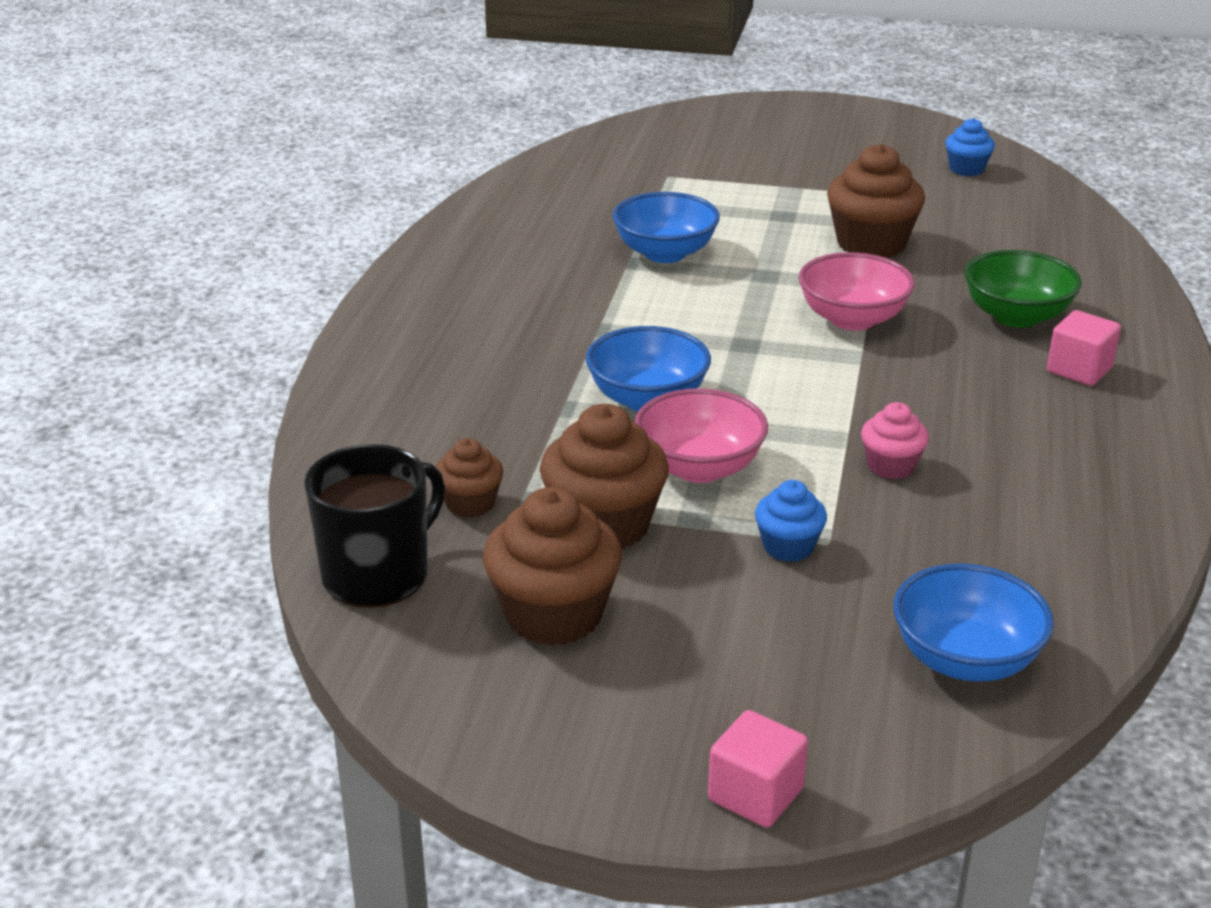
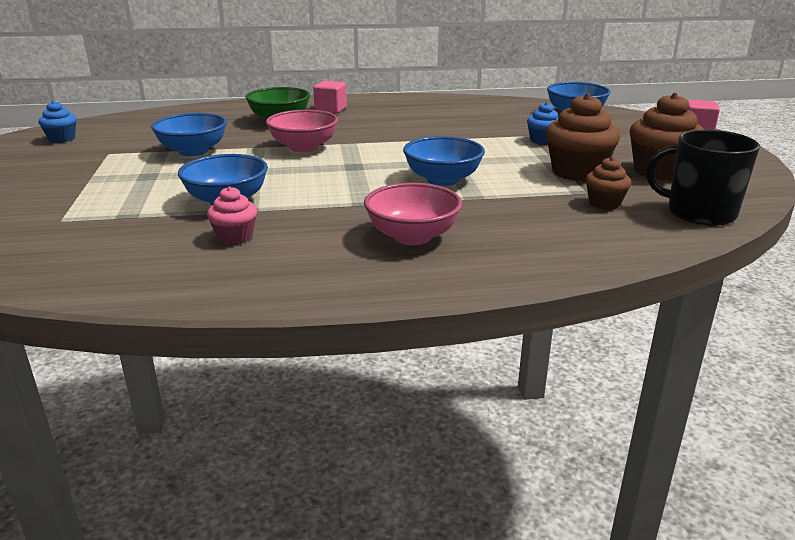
camera: 110 degrees left, 5 degrees down
pink bowl [634,388,768,483] -> pink bowl moved to [364,183,462,245]
brown cupcake [827,144,925,258] -> blue bowl [151,113,227,156]
pink cupcake [861,402,929,479] -> pink cupcake moved to [207,186,257,245]

